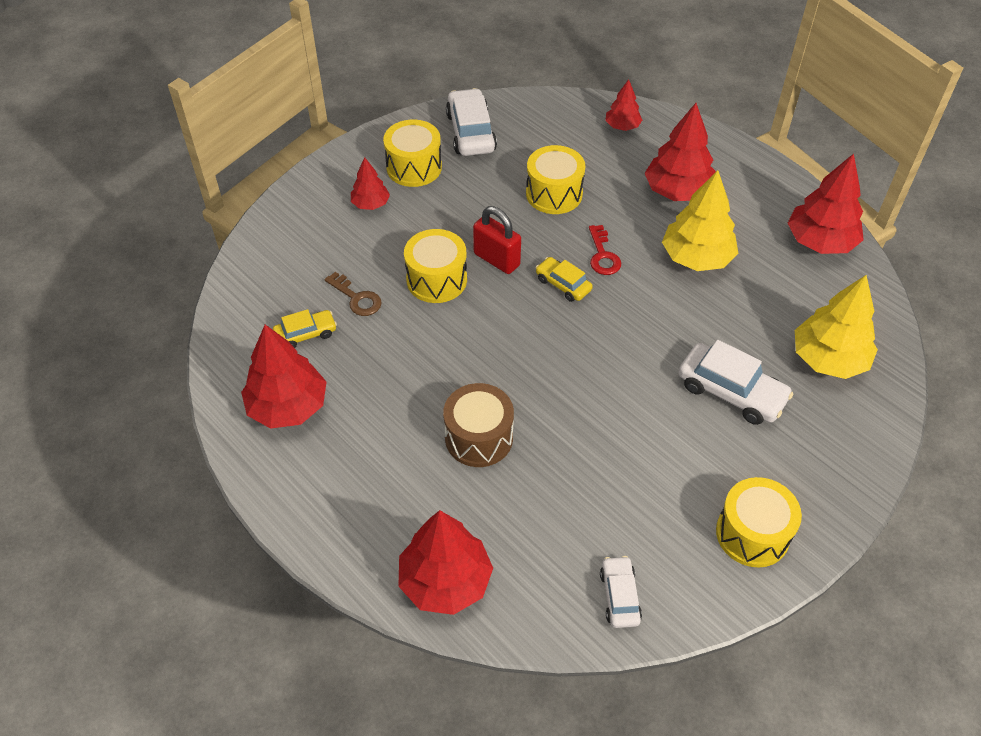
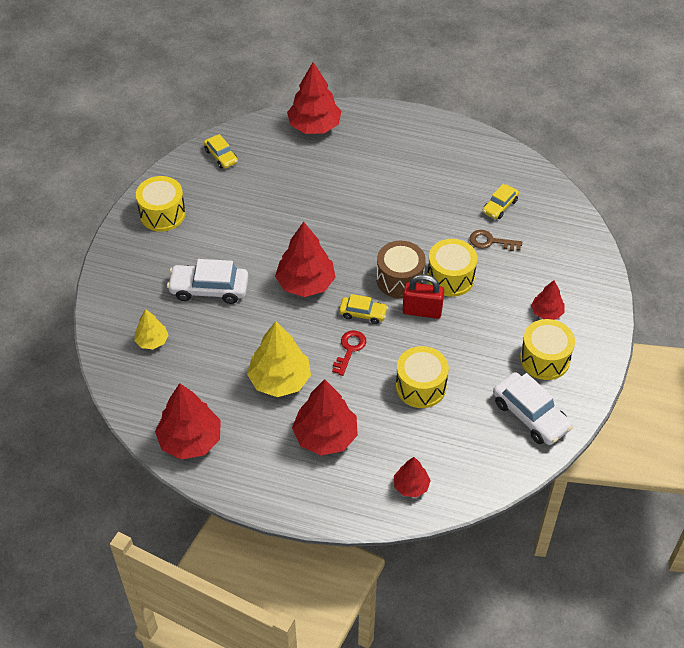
camera: 150 degrees right, 0 degrees up
red tree [241,324,327,429] -> red tree moved to [275,222,336,297]
brown drum [443,383,514,467] -> brown drum moved to [376,241,426,299]
red key [589,225,621,275] -> red key turned 60 degrees clockwise [332,330,366,376]
white car [600,556,642,628] -> yellow car [204,134,238,169]
yellow tree [795,275,878,379] -> yellow tree [134,309,168,349], size x0.55

